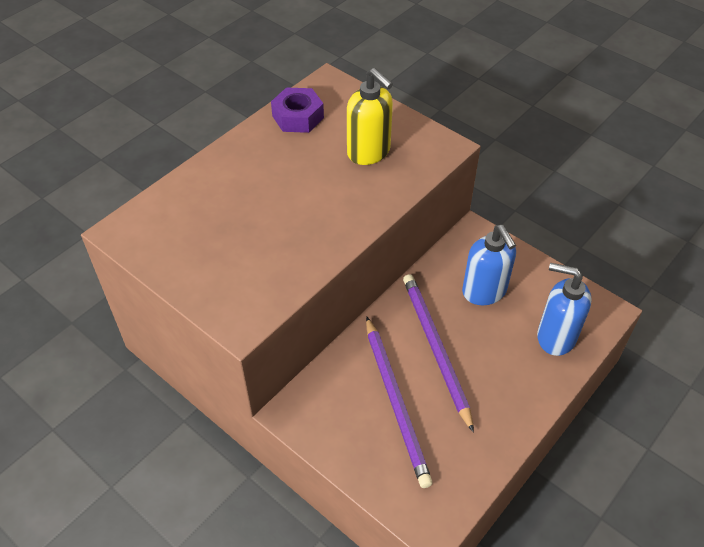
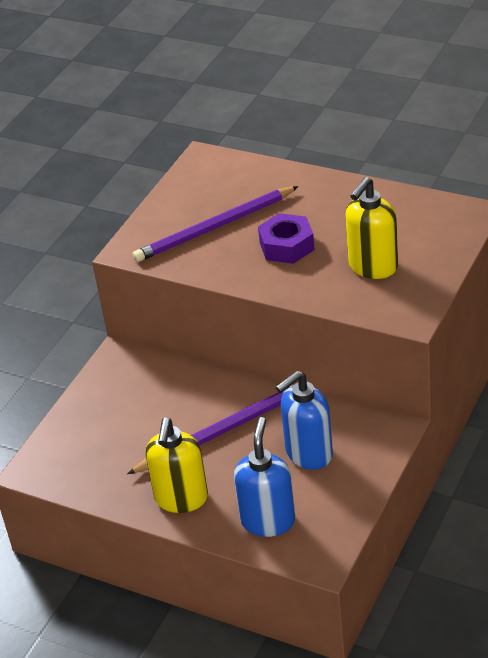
camera: 80 degrees right, 10 degrees down
purple nut [271,87,324,133] -> purple nut moved to [258,213,315,264]
purple pencil [366,316,433,488] -> purple pencil moved to [132,186,298,262]
none -> yellow soap dispenser [146,418,208,513]

